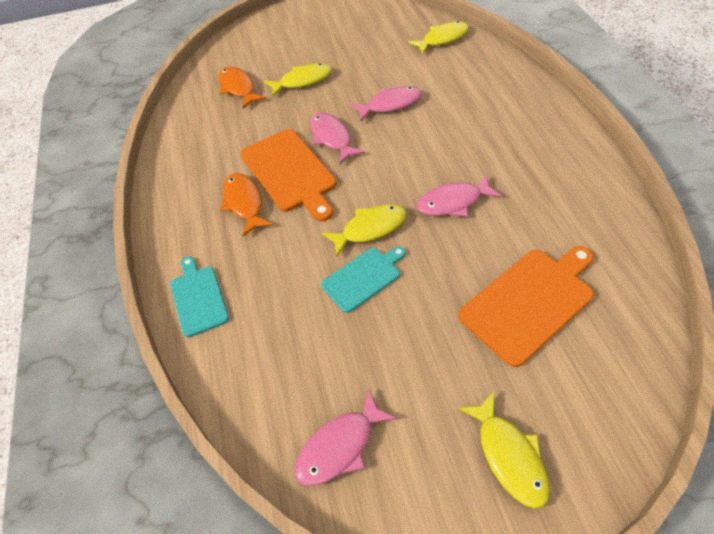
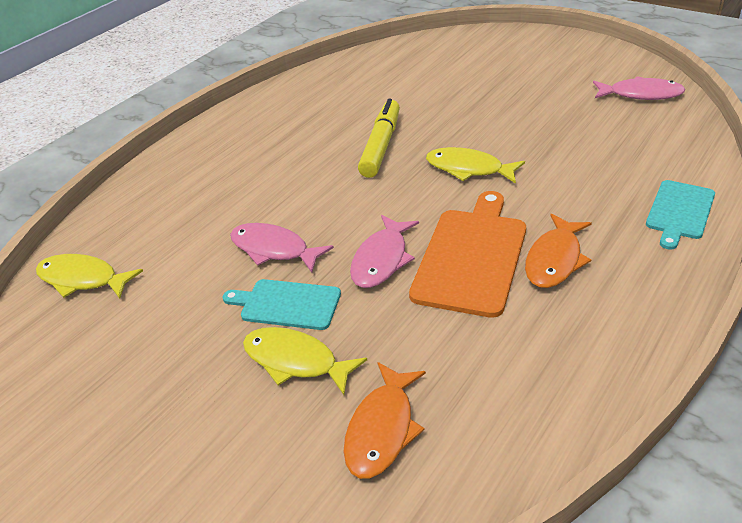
camera: 130 degrees left, 15 degrees down
turquoise cutting board [321,246,406,313] -> turquoise cutting board moved to [222,279,341,330]
pink fish [416,174,502,217] -> yellow marker [358,99,400,178]
orange cutting board [458,246,594,367] -> none
yellow fish [458,391,550,509] -> none

